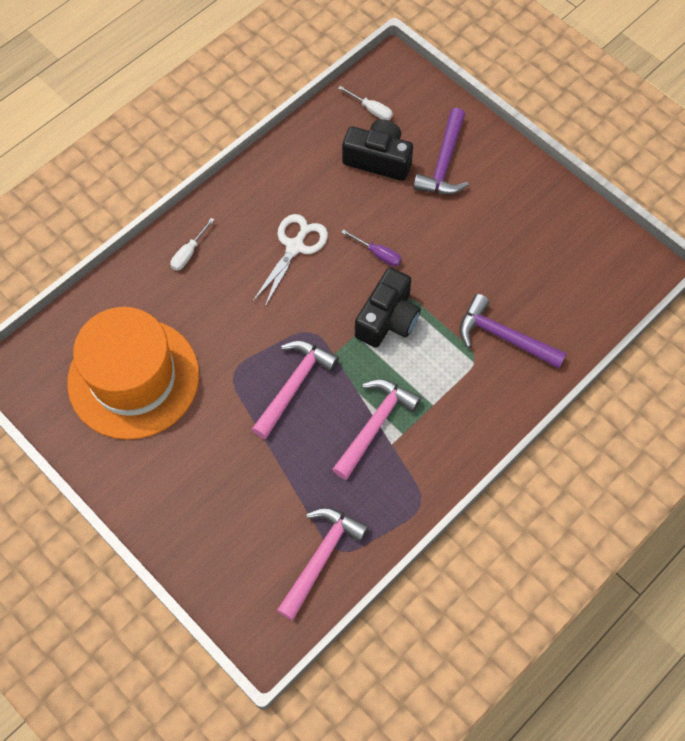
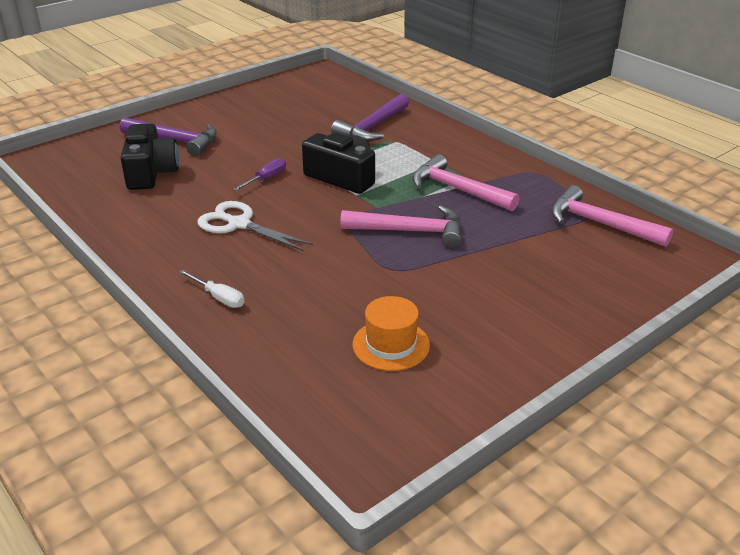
camera: 85 degrees left, 30 degrees down
orange hat [67,307,199,440] -> orange hat [353,296,430,371], size x0.45
pink hammer [252,340,339,439] -> pink hammer turned 150 degrees clockwise [340,205,461,249]
white screwdriver [338,86,393,120] -> none
black camera [342,119,413,181] -> black camera turned 150 degrees clockwise [121,123,179,190]

